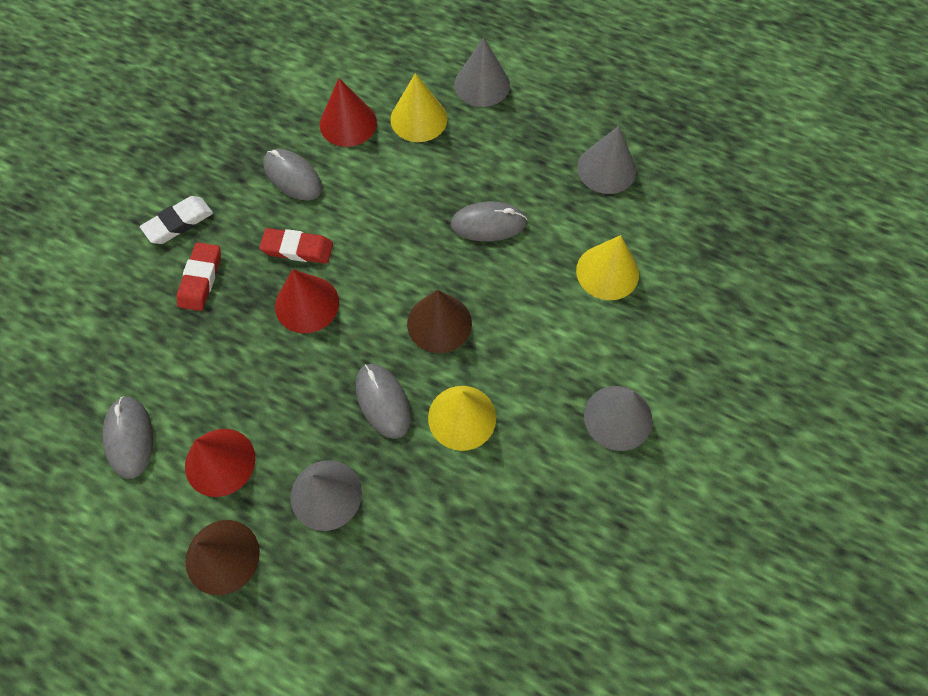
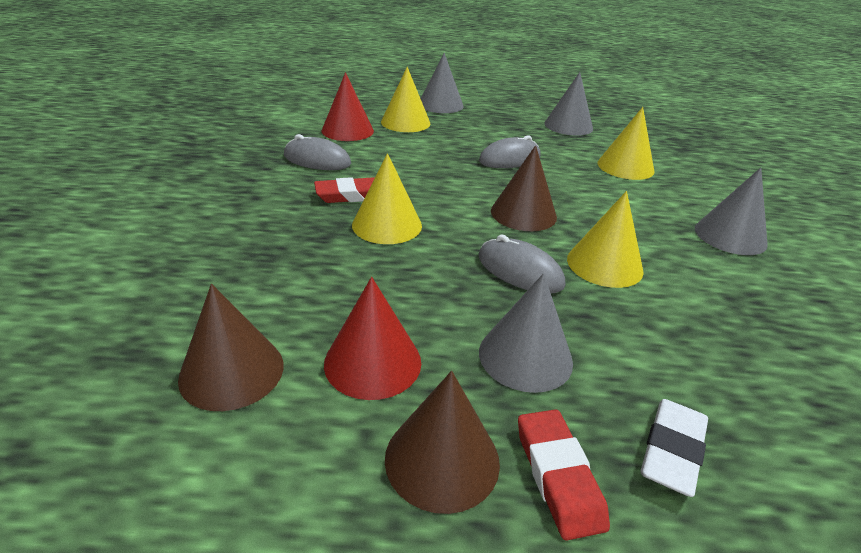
camera: 25 degrees left, 30 degrees down
grey mouse [103,397,153,479] -> brown cone [178,284,284,411]
white eraser [140,196,213,244] -> white eraser moved to [641,399,708,497]
red eraser [177,242,221,311] -> red eraser moved to [518,409,610,541]
red cone [275,269,339,333] -> yellow cone [352,153,422,244]

